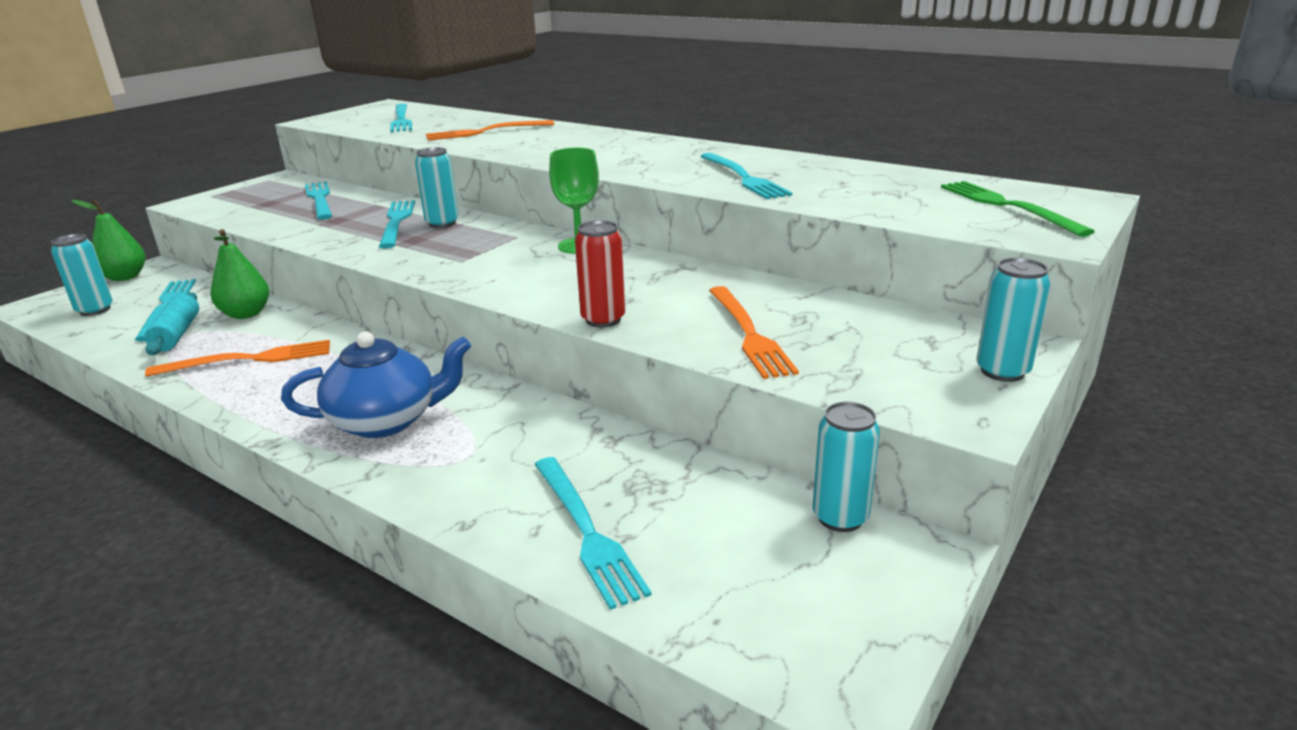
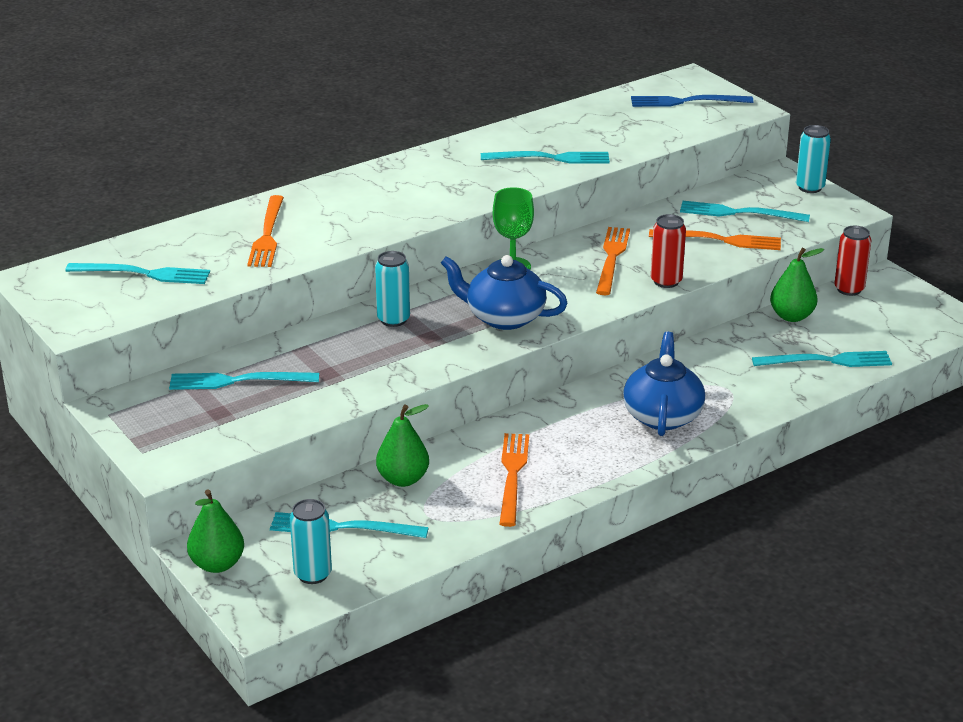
camera: 70 degrees left, 5 degrees up
turquoise rolling pin [144,292,199,355] -> none
turquoise fork [379,200,415,249] -> turquoise fork moved to [680,201,810,222]
turquoise can [813,402,880,532] -> red can [834,226,872,296]
green fork [941,181,1095,237] -> blue fork [631,95,753,107]
none -> blue teapot [441,255,568,330]
none -> orange fork [596,227,630,295]
none -> green pear [770,248,824,322]

